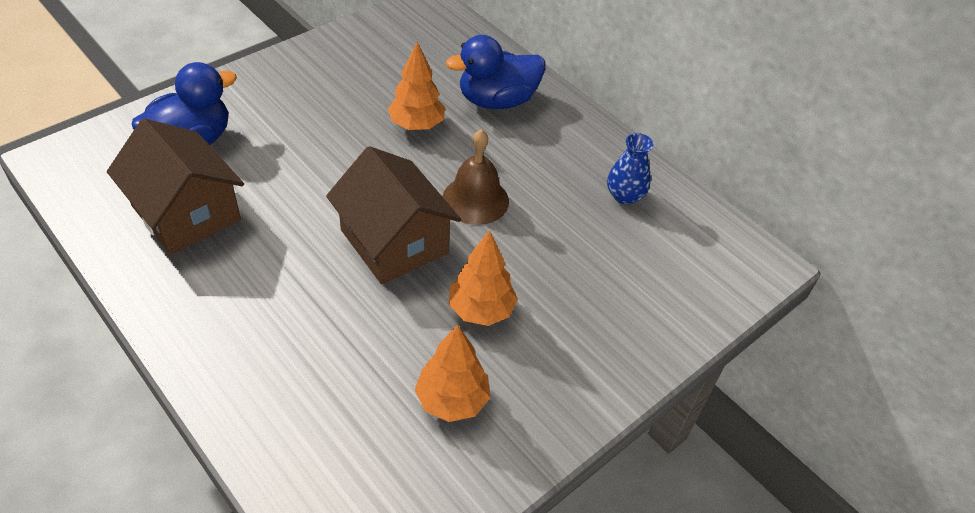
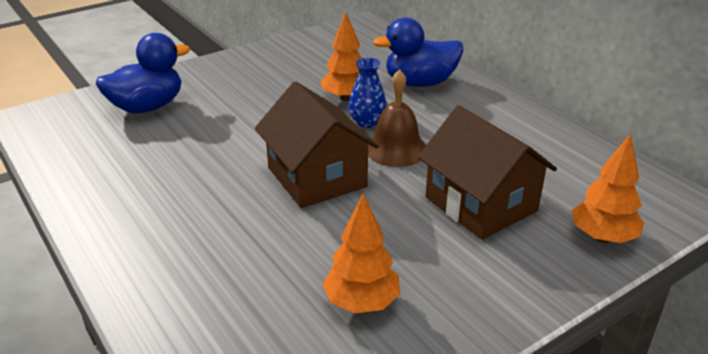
camera: 10 degrees right, 15 degrees down
brown house [107,118,244,255] -> brown house moved to [418,105,557,240]
orange tree [449,230,518,326] -> orange tree moved to [572,133,644,243]
blue vase [607,133,653,205] -> blue vase moved to [348,58,387,128]

